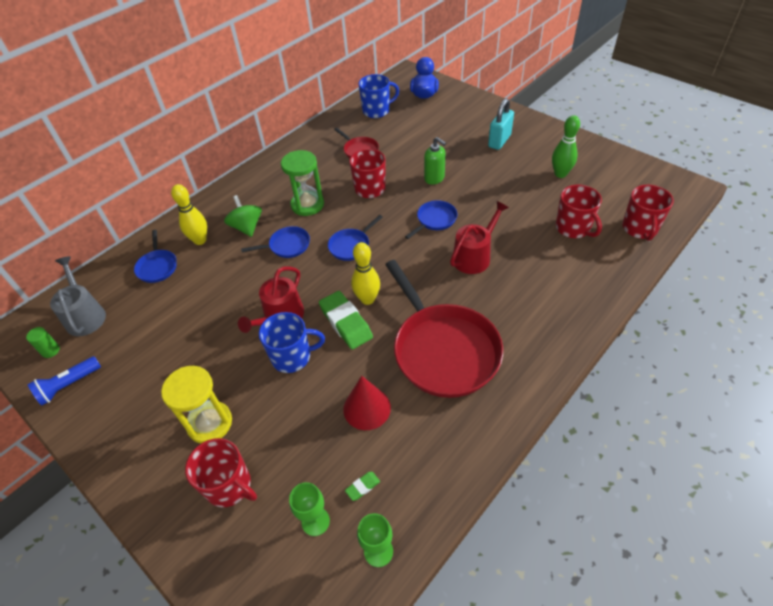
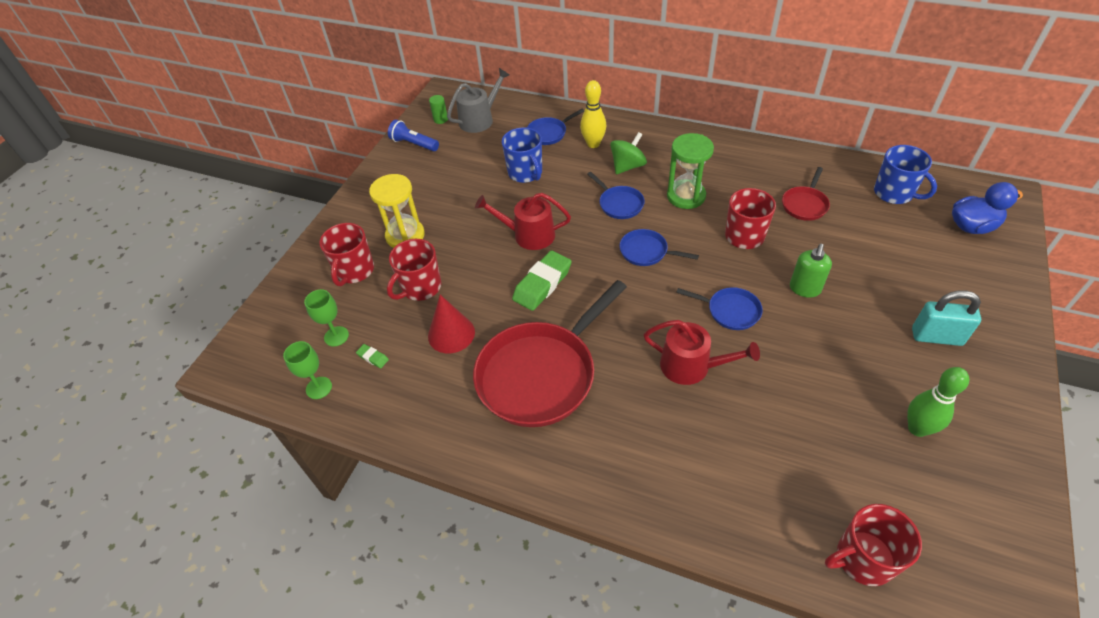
camera: 70 degrees right, 0 degrees up
blue mug [259,312,325,373] -> blue mug moved to [502,127,542,183]
yellow bowling pin [351,242,380,305] -> none
red mug [556,185,602,238] -> red mug moved to [387,239,441,301]

